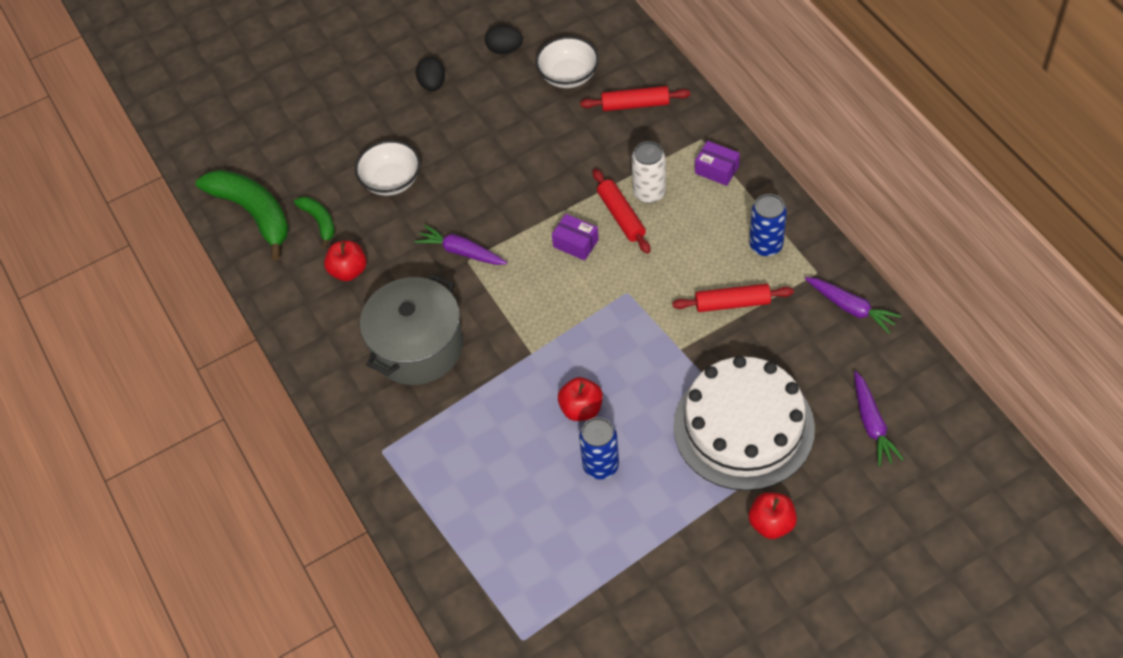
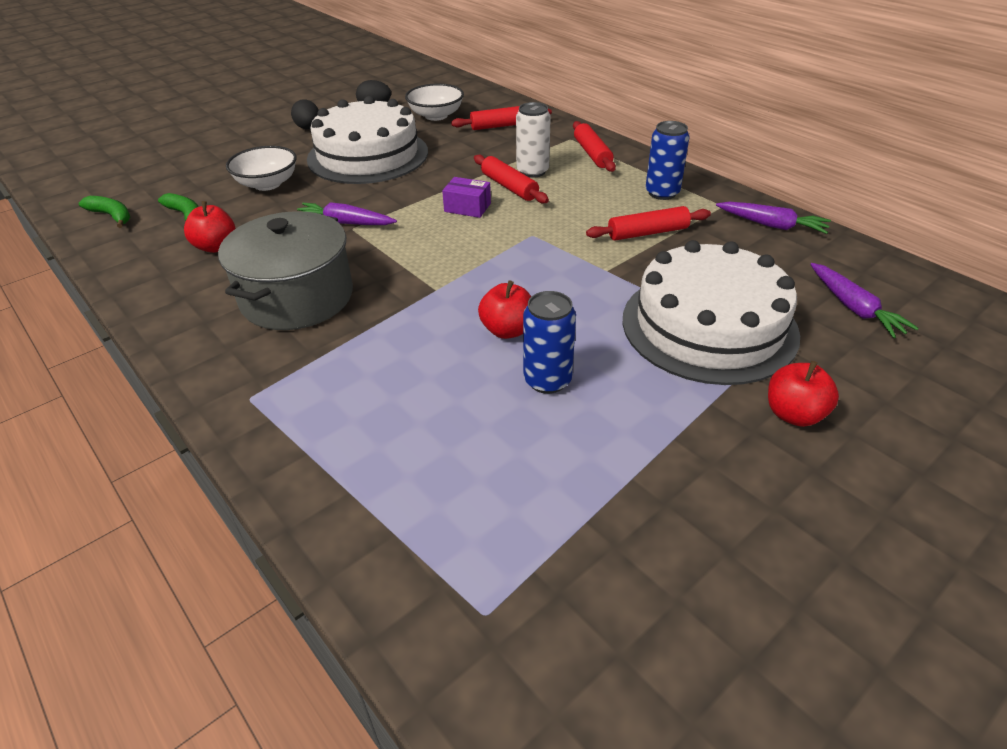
camera: 15 degrees left, 15 degrees down
green banana [196,170,289,261] -> green banana [78,196,130,228], size x0.51
purple box [695,141,740,186] -> red rolling pin [573,121,616,172]
none -> white cake [307,96,428,184]

